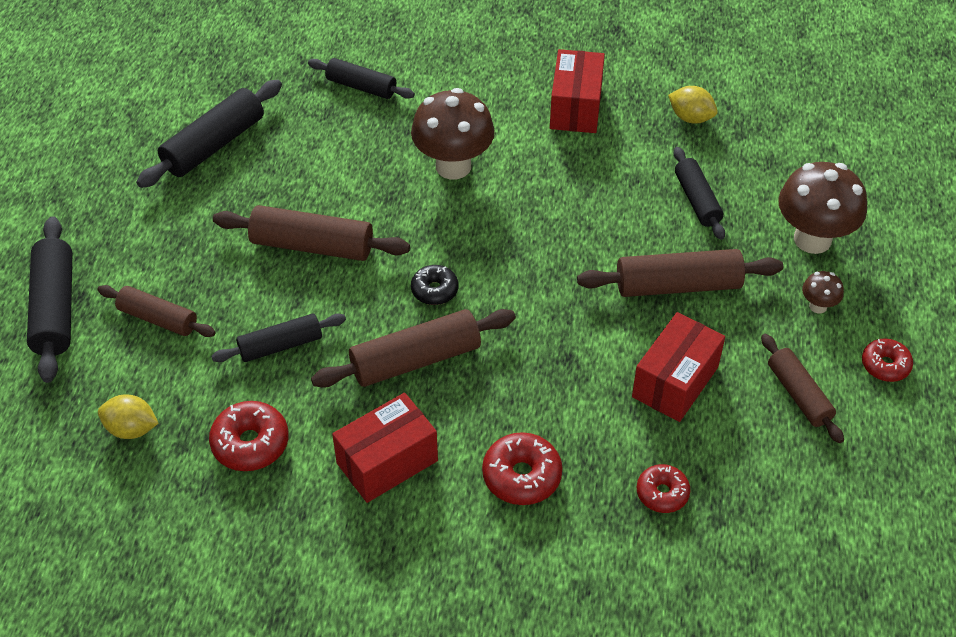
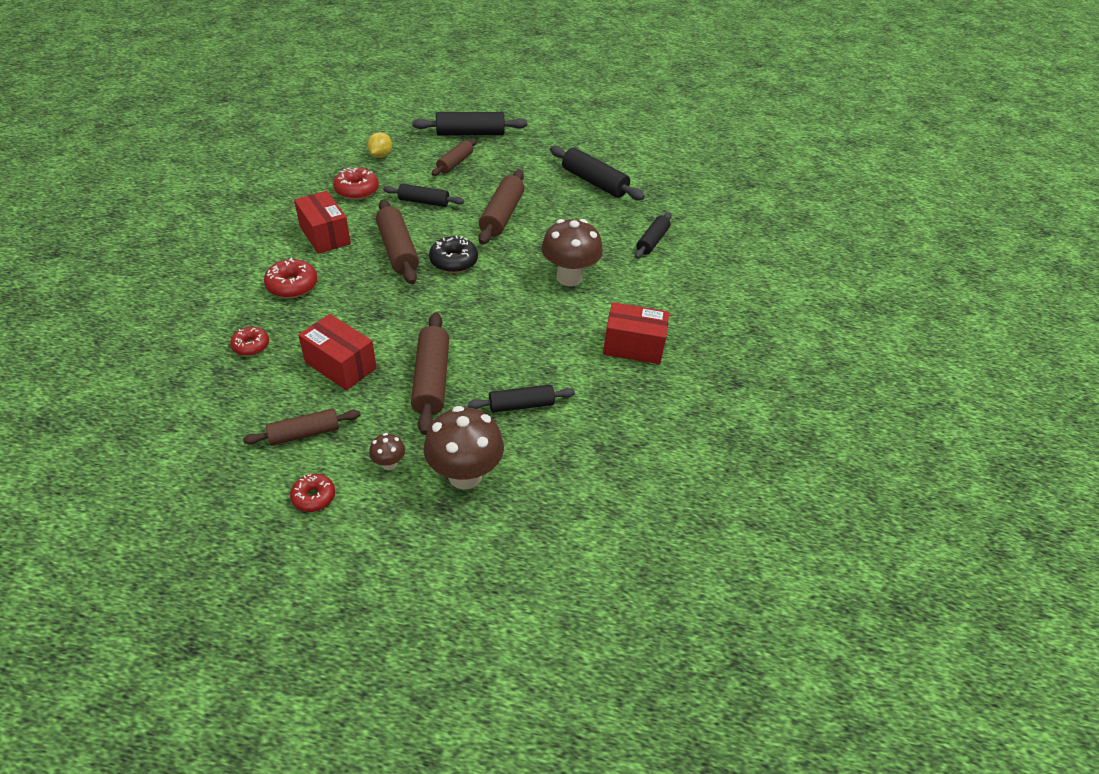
camera: 90 degrees right, 5 degrees down
black rolling pin [211,313,346,362] -> black rolling pin turned 60 degrees counterclockwise [383,184,464,207]
black donut [411,265,458,305] -> black donut [429,236,478,273], size x1.51
yellow lemon [668,86,718,124] -> none

